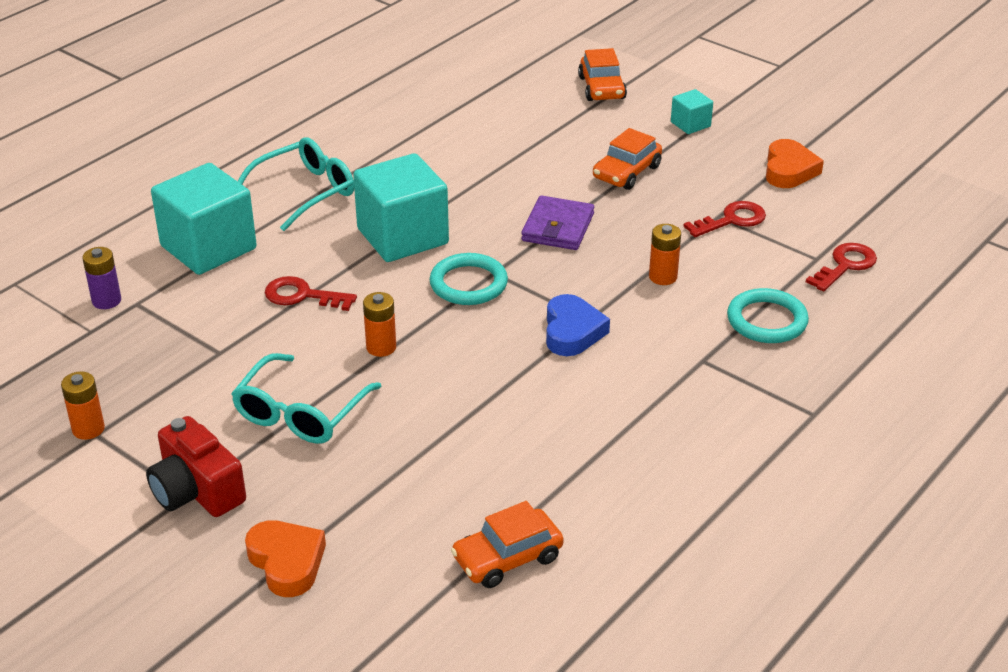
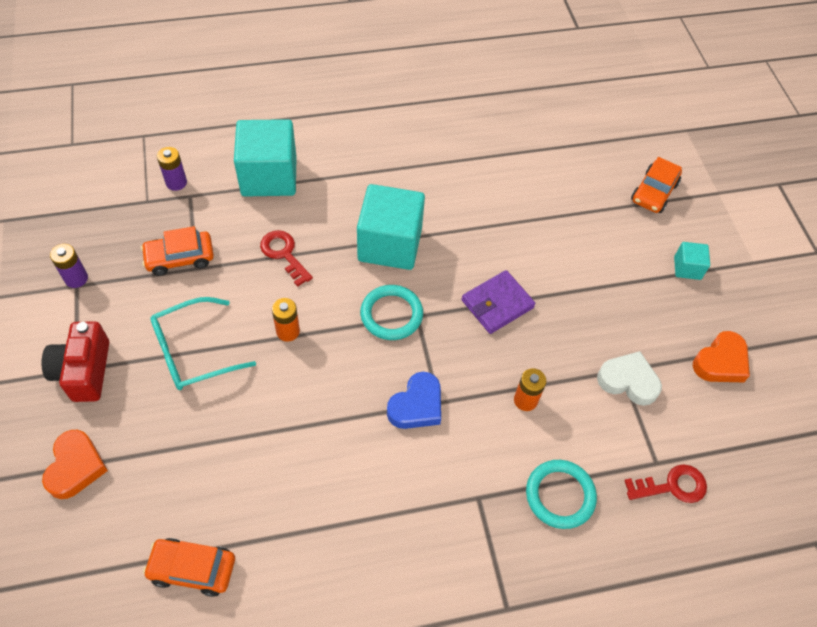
camera: 35 degrees right, 20 degrees up
orange battery [61,371,105,440] -> purple battery [50,244,88,288]
turquoise glasses [238,137,354,231] -> none
orange car [593,128,662,190] -> orange car moved to [141,226,214,276]
red key [683,201,766,237] -> white heart [597,351,662,406]

